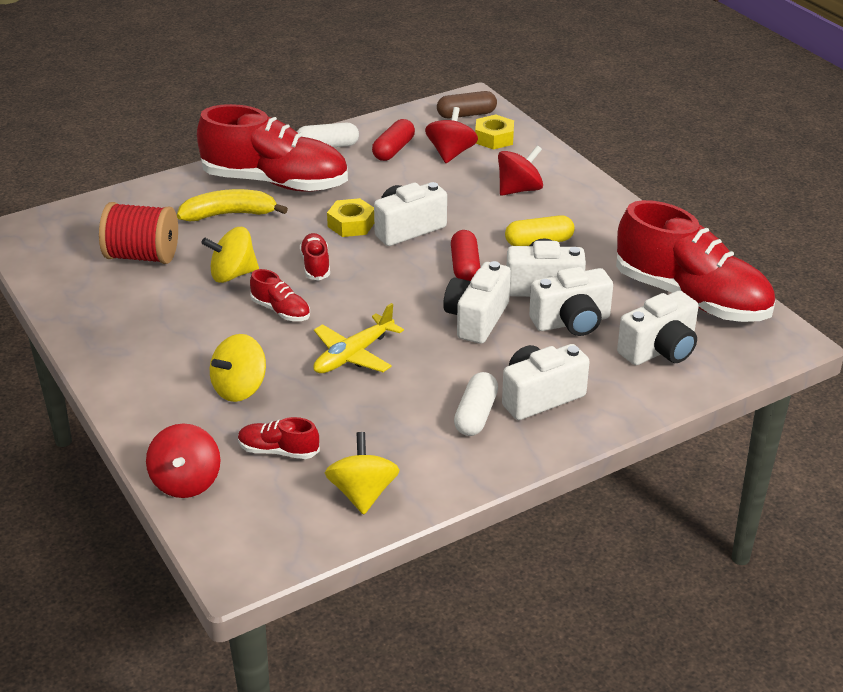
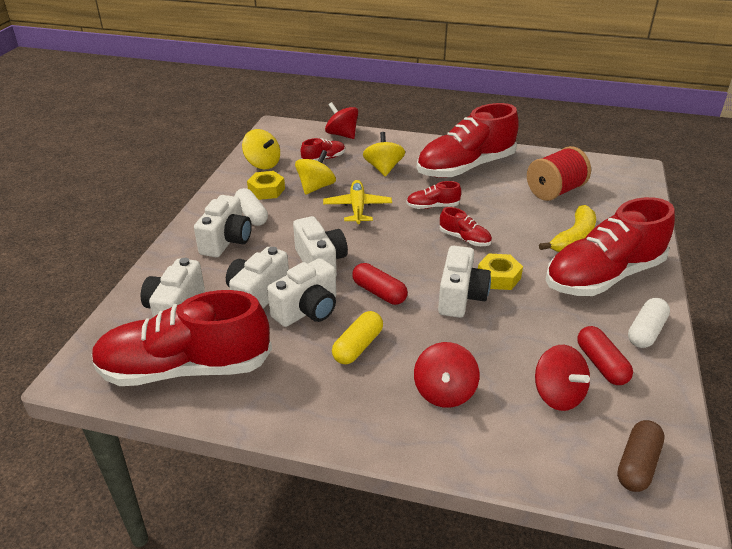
camera: 135 degrees right, 0 degrees up
yellow spinning top [202,227,259,283] -> yellow spinning top moved to [295,150,336,195]
yellow nut [475,114,514,150] -> yellow nut moved to [247,171,285,200]
none -> red shoe [417,103,519,178]

